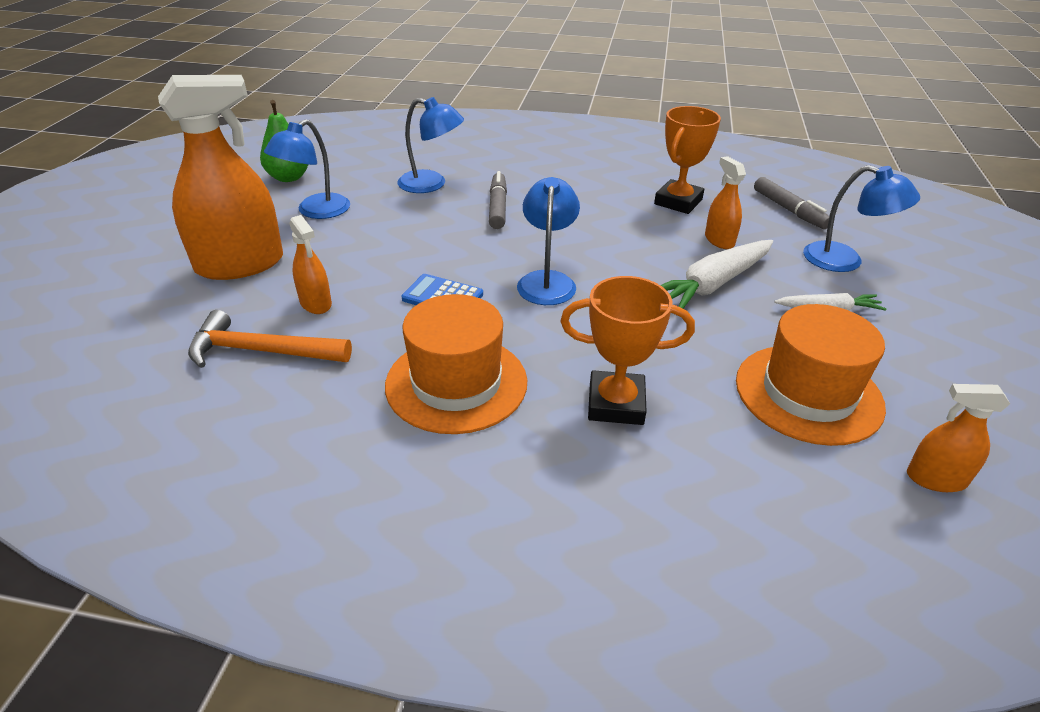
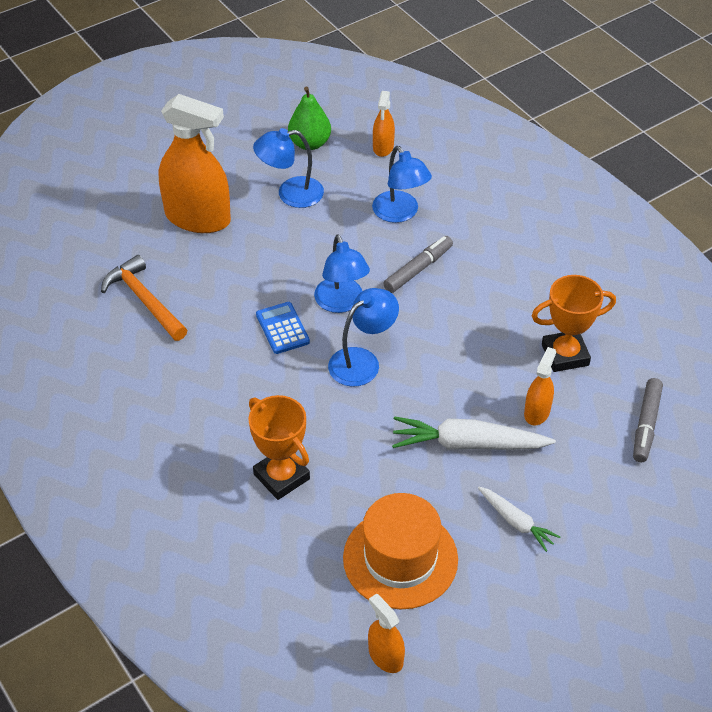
camera: 45 degrees right, 10 degrees up
orange spray bottle [289,215,332,314] -> orange spray bottle moved to [373,91,395,157]
orange hat [385,294,527,434] -> none
blue lamp [803,165,920,272] -> blue lamp moved to [314,234,370,313]

